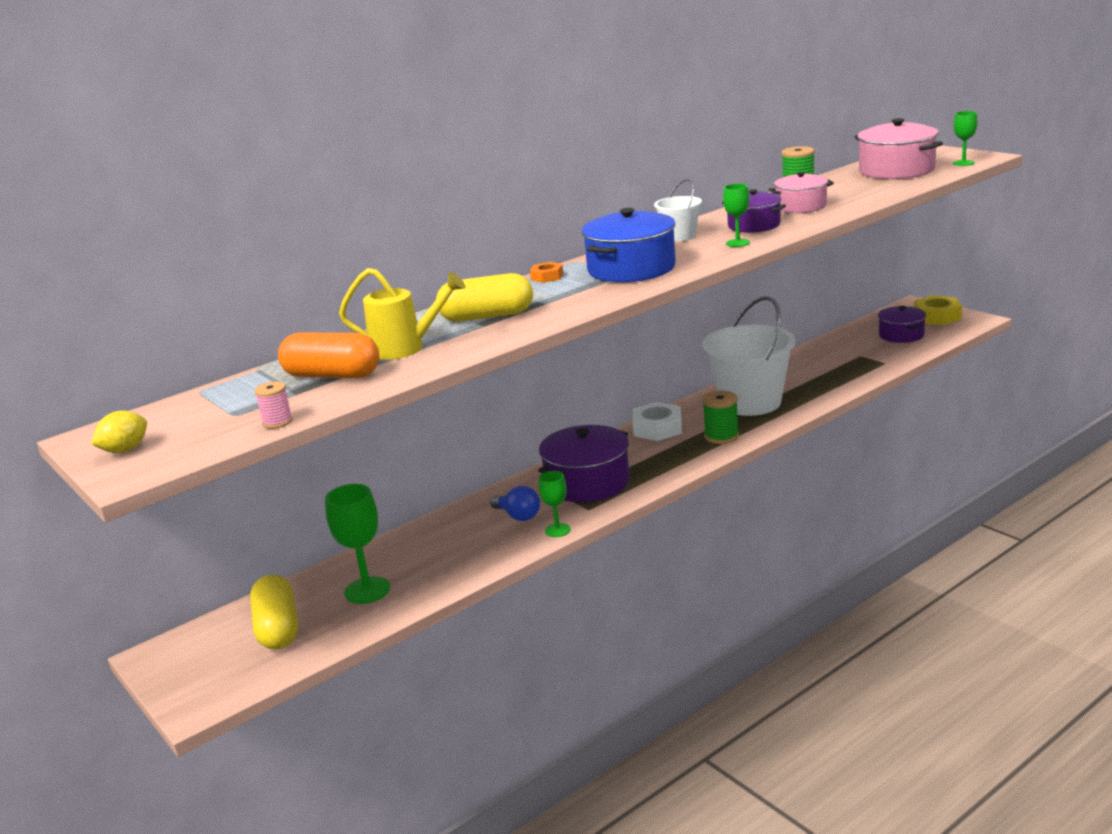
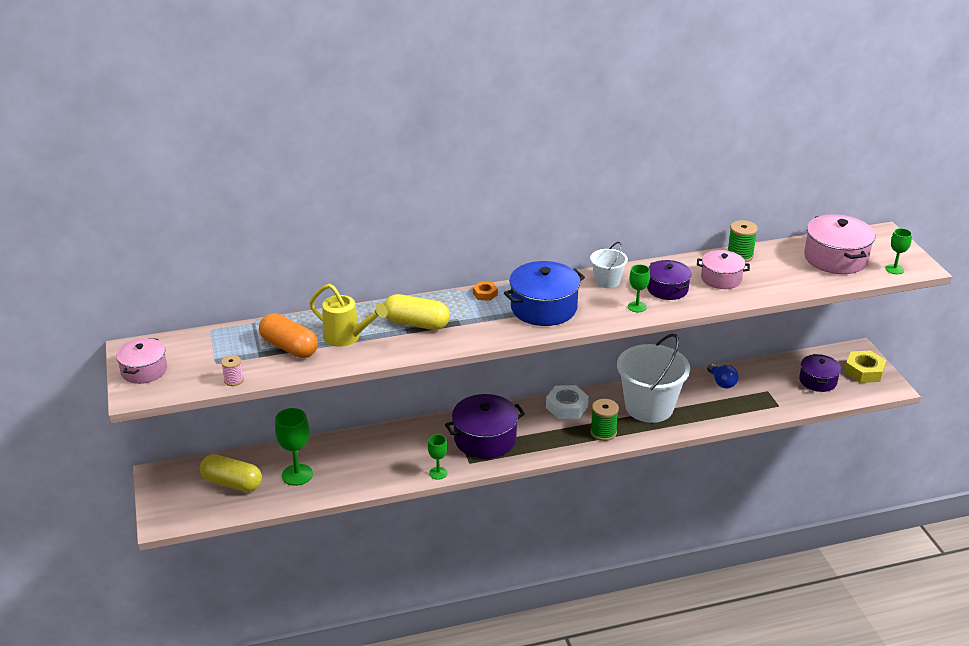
camera: 20 degrees right, 10 degrees up
yellow lemon [91,411,147,453] -> pink pot [116,338,167,384]
yellow capsule [250,574,298,650] -> yellow capsule turned 75 degrees counterclockwise [200,454,262,492]
blue light bulb [490,486,540,521] -> blue light bulb moved to [707,364,738,388]

